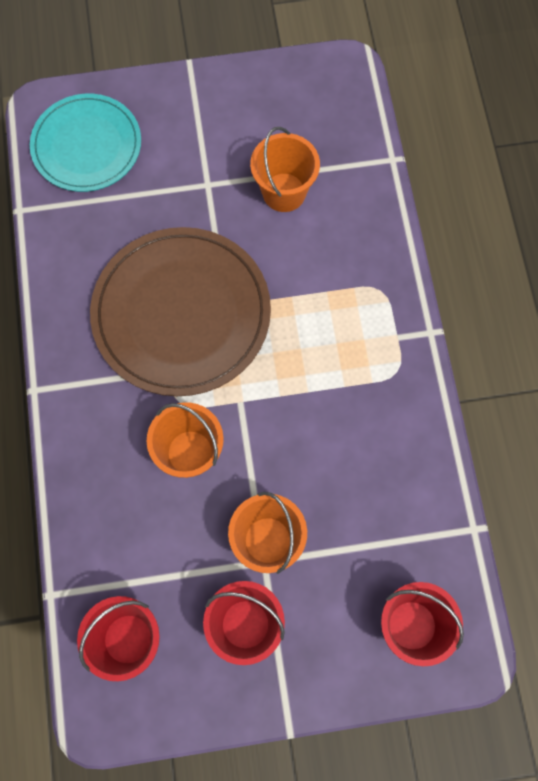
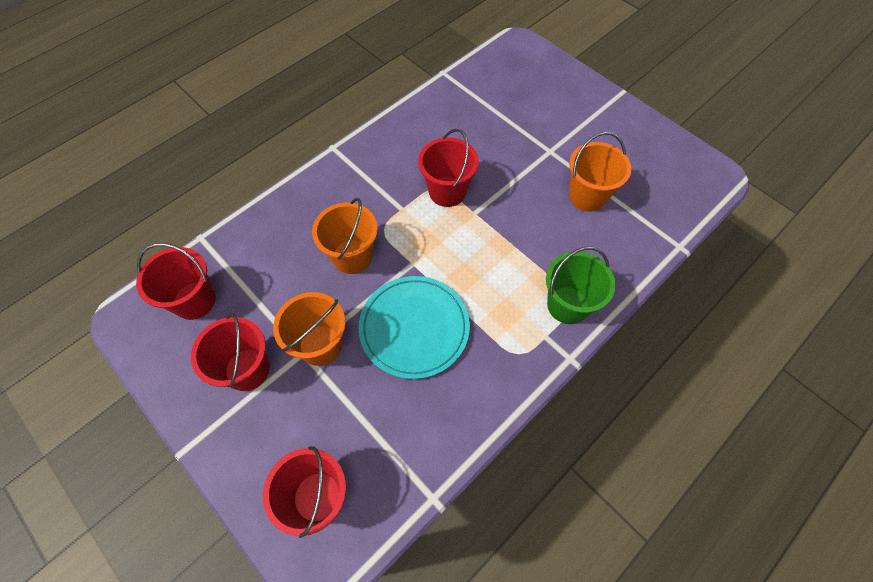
camera: 55 degrees right, 10 degrees down
turquoise plate [30,94,141,192] -> turquoise plate moved to [359,276,470,379]
brown plate [90,227,271,396] -> red bucket [418,129,479,207]
none -> green bucket [546,247,616,324]

